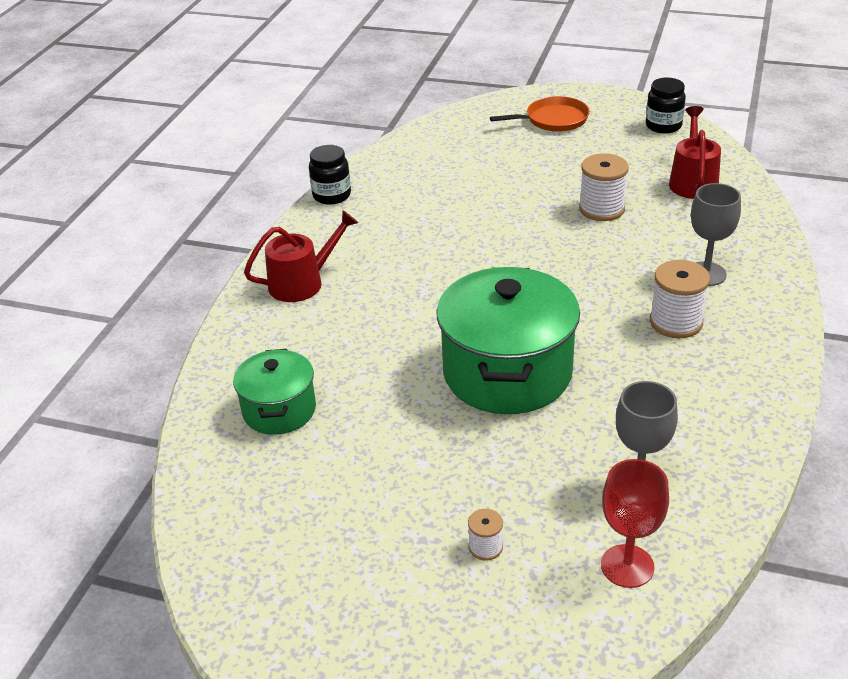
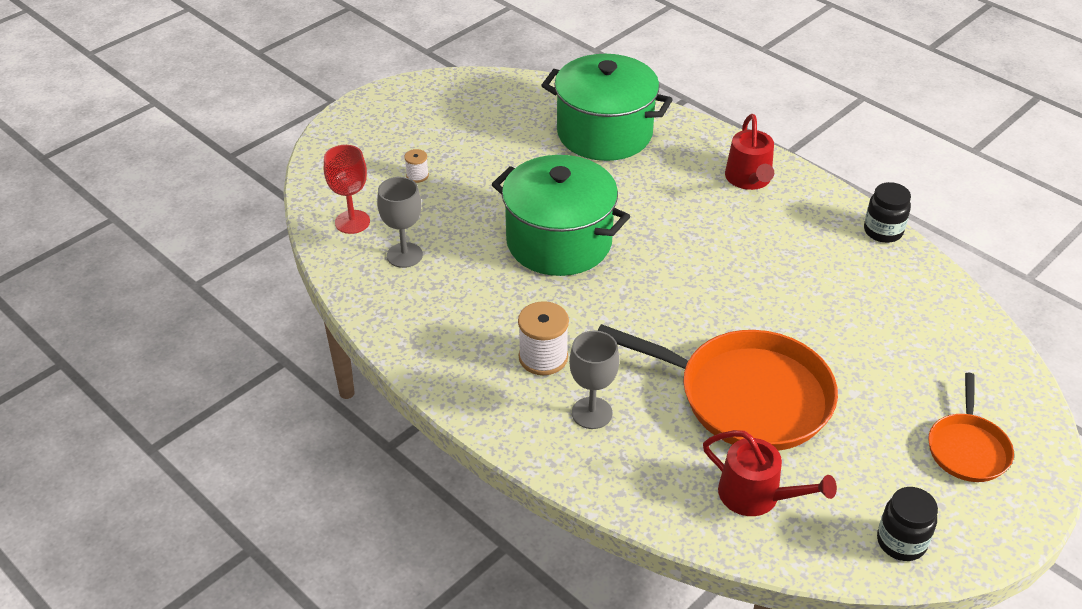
camera: 115 degrees right, 5 degrees up
green pot [233,349,316,435] -> green pot [541,54,673,161], size x1.79
white spool [579,153,629,221] -> orange pan [597,324,838,451]

